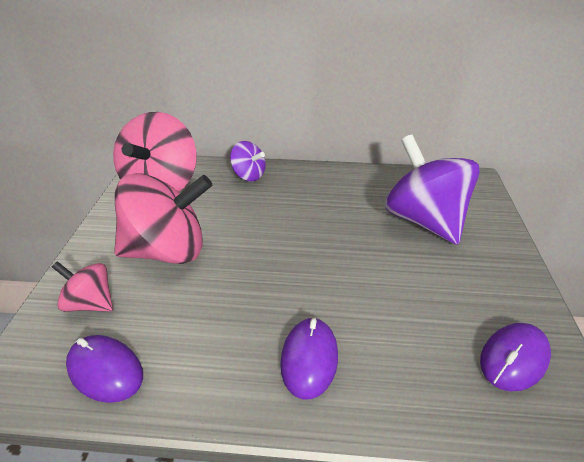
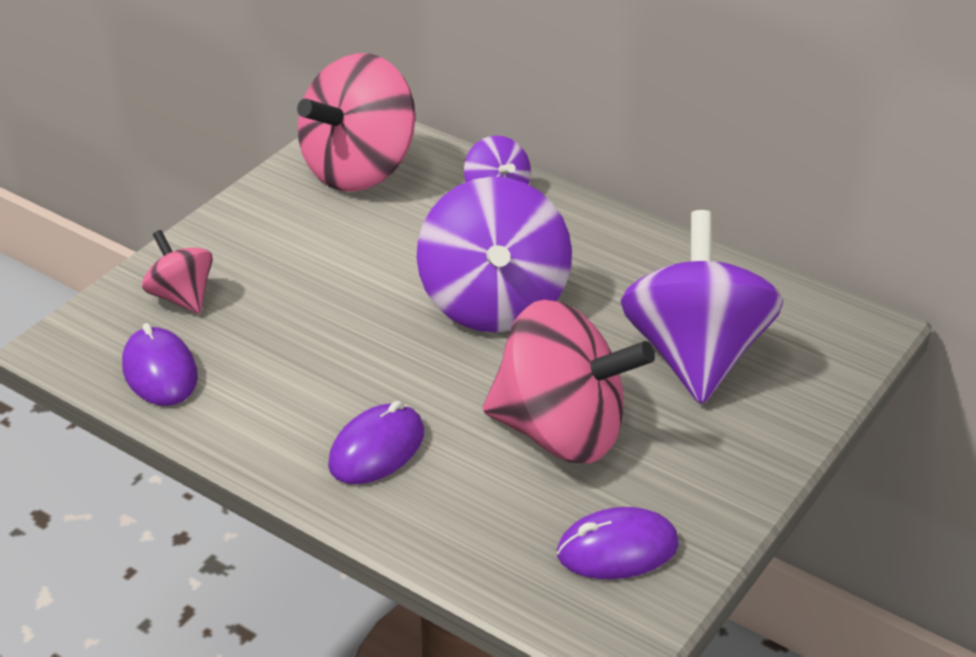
camera: 30 degrees right, 0 degrees up
pink spinning top [114,173,212,264] -> pink spinning top moved to [483,300,655,463]
none -> purple spinning top [417,177,572,332]

